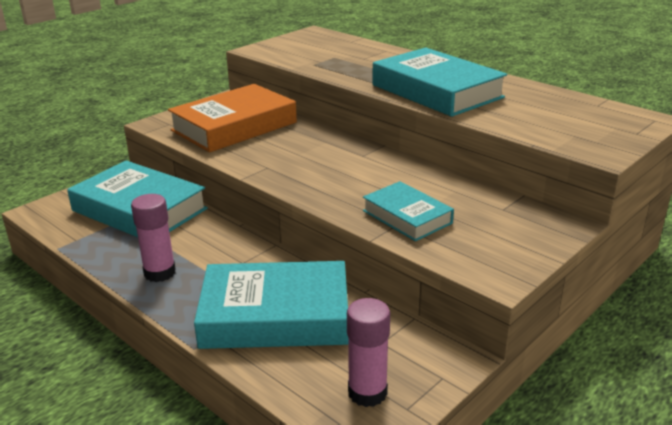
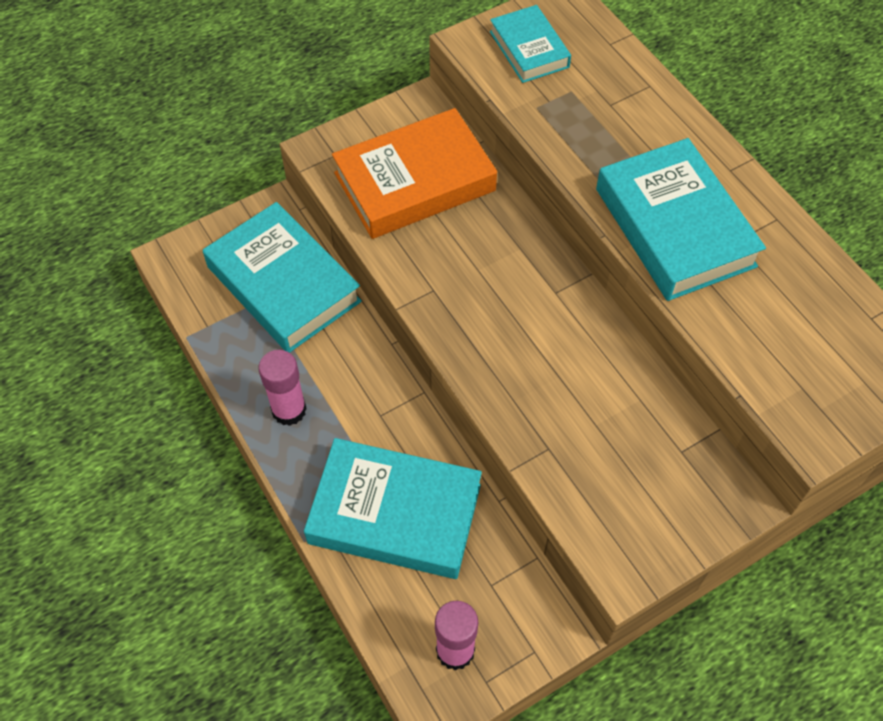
camera: 15 degrees right, 30 degrees up
turquoise book [363,181,454,241] -> turquoise book moved to [490,5,571,83]

